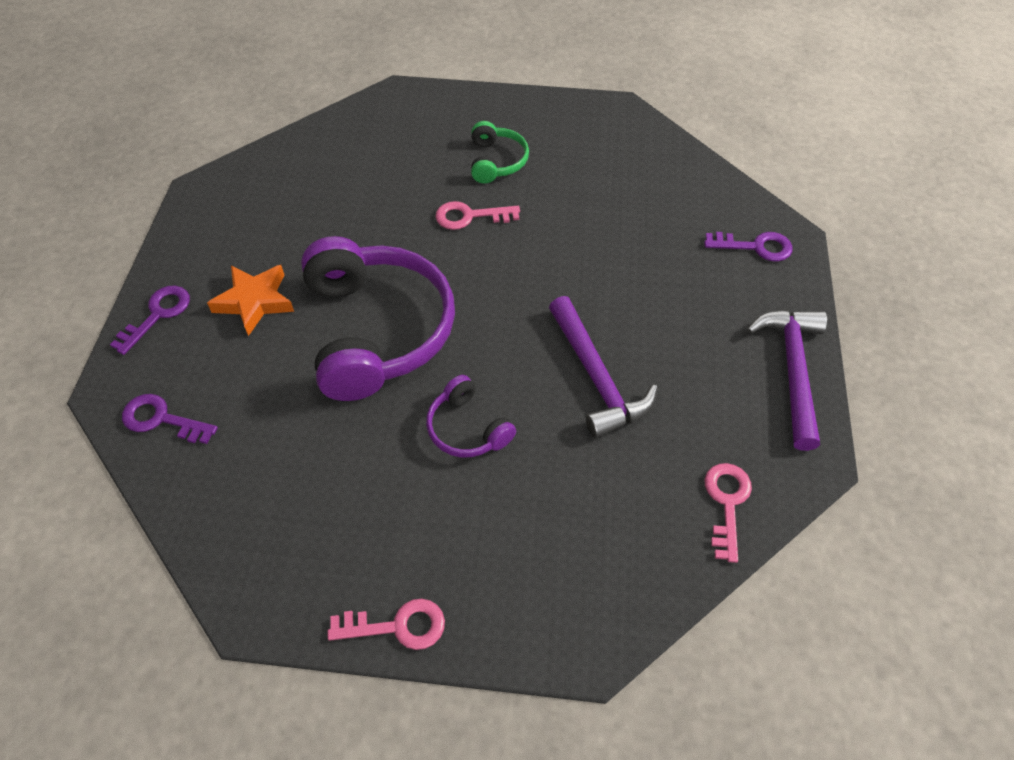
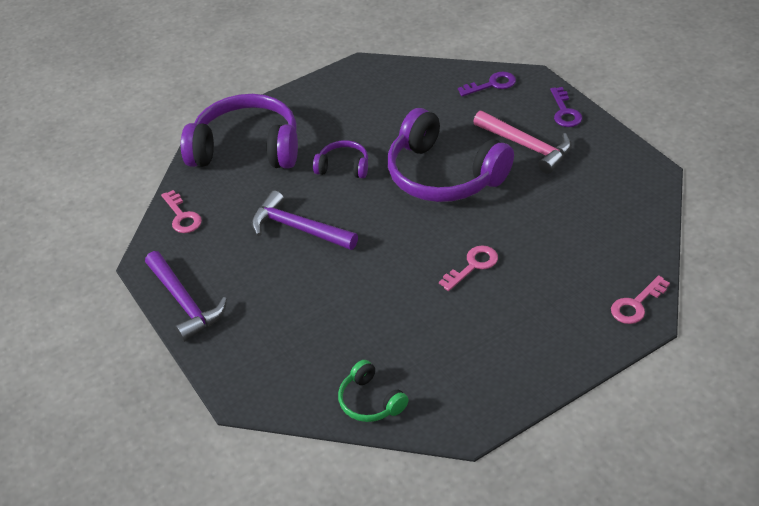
camera: 145 degrees right, 10 degrees down
orange star [207,265,294,336] -> pink hammer [473,111,572,174]
pink key [328,599,445,650] -> pink key moved to [611,275,670,324]
green headphones [471,121,529,183] -> green headphones moved to [338,360,409,422]
purple key [704,232,793,262] -> none
none -> purple headphones [181,94,298,169]

